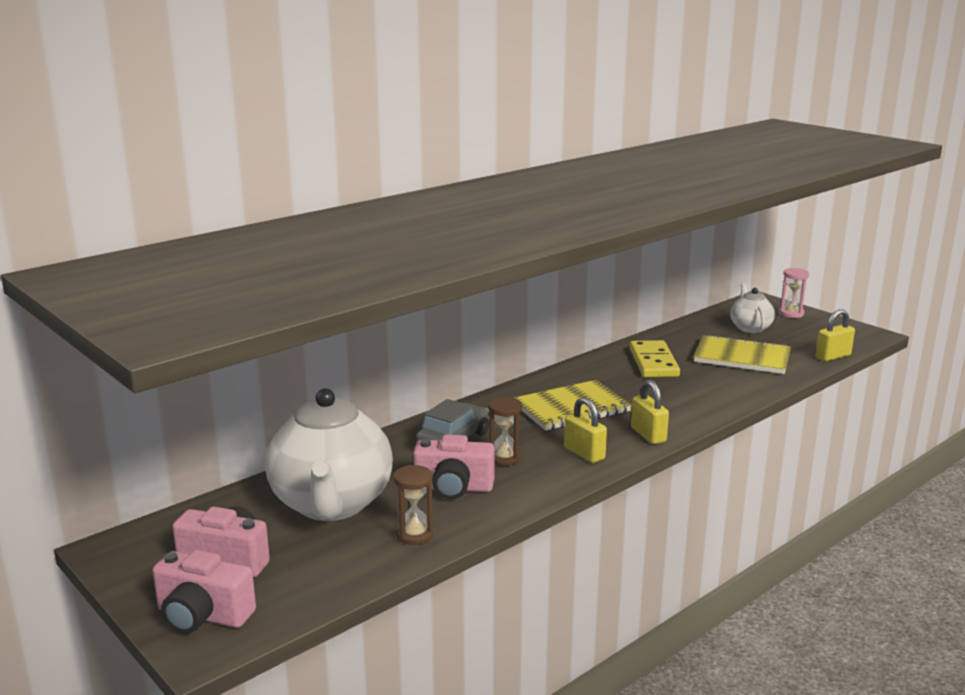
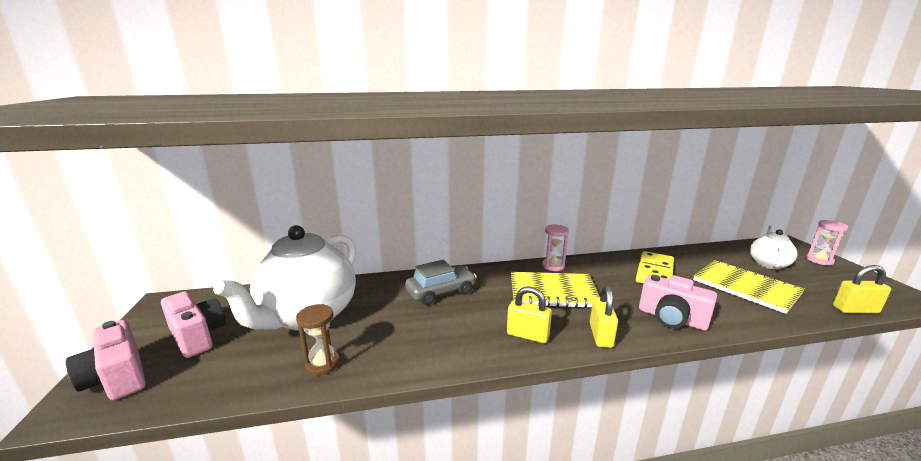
camera: 30 degrees right, 0 degrees up
pink camera [413,434,495,499] -> pink camera moved to [639,275,717,330]
brown hourglass [488,396,522,466] -> none
yellow padlock [564,397,607,463] -> yellow padlock turned 60 degrees counterclockwise [507,287,552,343]
none -> pink hourglass [542,224,569,271]

